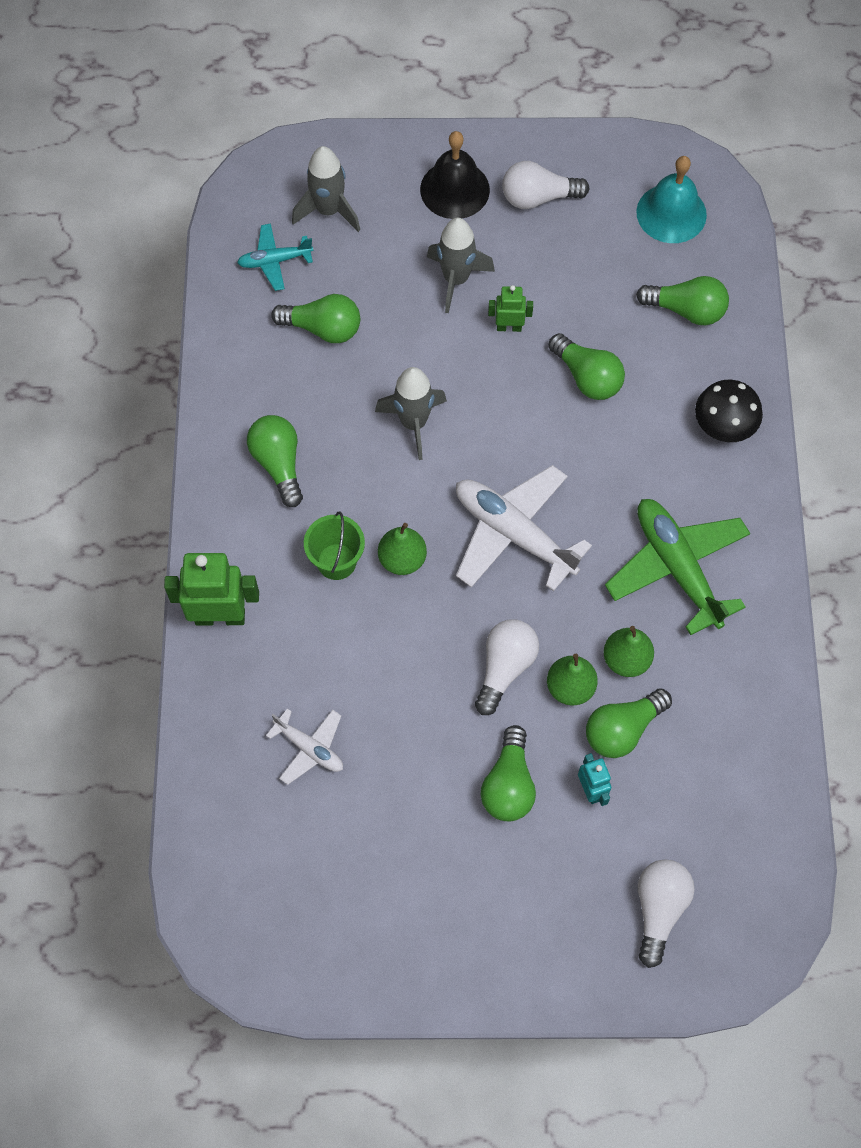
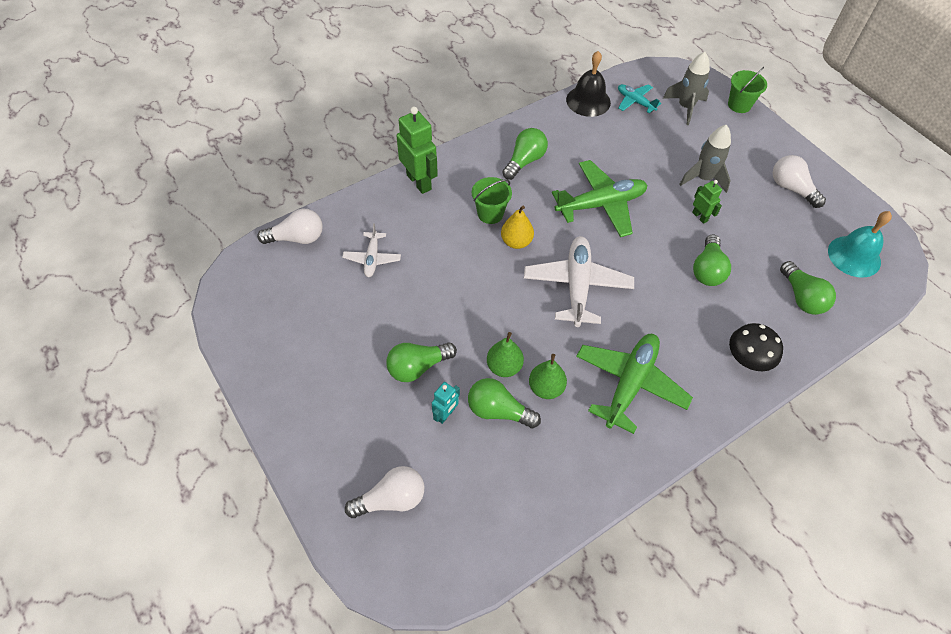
camera: 55 degrees right, 10 degrees down
green light bulb [271,294,360,343] -> none
grey rocket [375,367,447,460] -> green plane [552,160,648,237]
green pear [378,523,427,575] -> yellow pear [501,205,534,249]
black bell [420,131,490,219] -> black bell moved to [566,51,611,117]
white light bulb [475,619,539,715] -> white light bulb moved to [257,208,322,244]
none -> green bucket [728,67,767,113]

